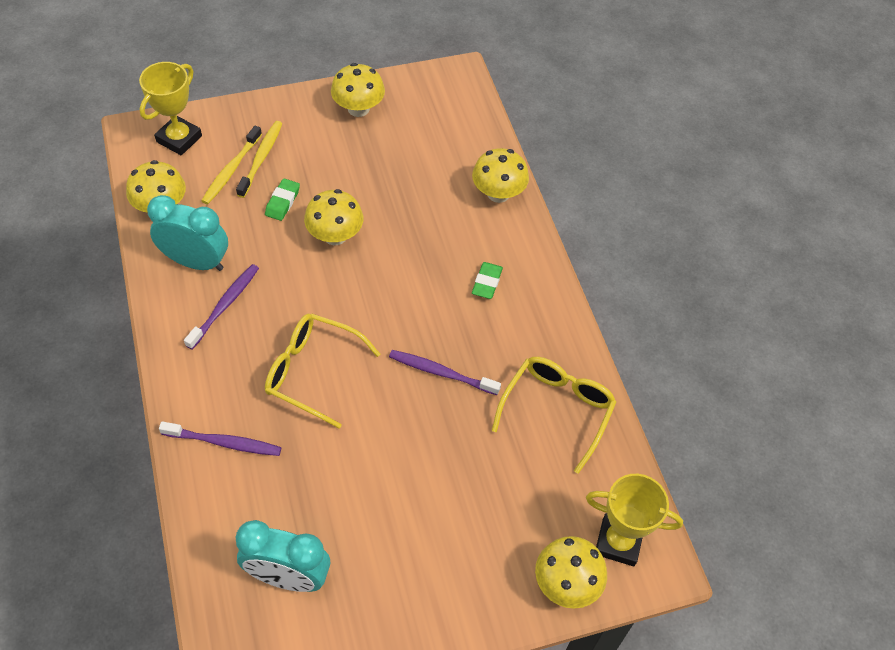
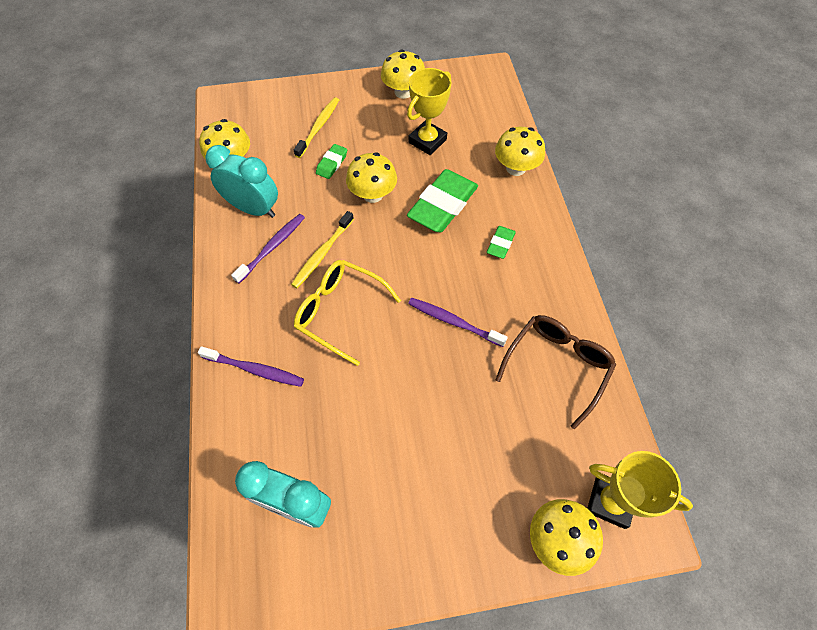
camera: 10 degrees right, 5 degrees up
yellow trophy [139,62,202,155] -> yellow trophy moved to [407,68,452,155]
yellow toothbrush [201,126,262,204] -> yellow toothbrush moved to [291,211,354,288]
yellow glasses [491,357,616,474] -> brown glasses [496,315,616,429]
none -> green eraser [407,169,478,232]

